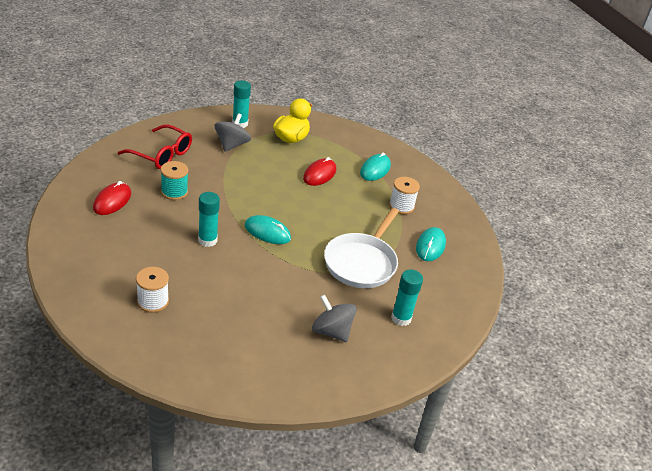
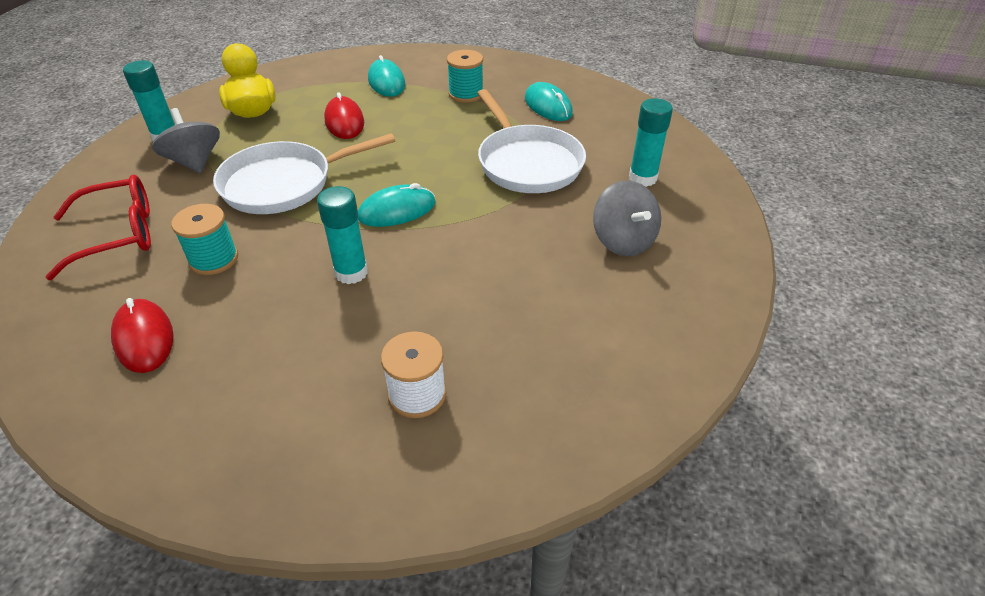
camera: 45 degrees left, 5 degrees up
grey spinning top [312,295,357,342] -> grey spinning top turned 105 degrees counterclockwise [593,181,661,256]
white spool [389,177,420,214] -> turquoise spool [447,50,483,103]
none -> white pan [213,133,395,214]

